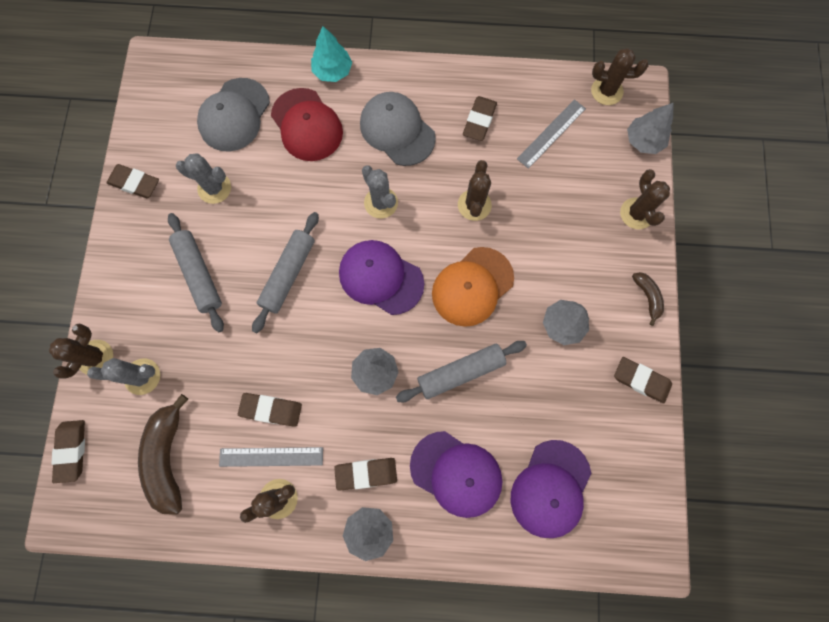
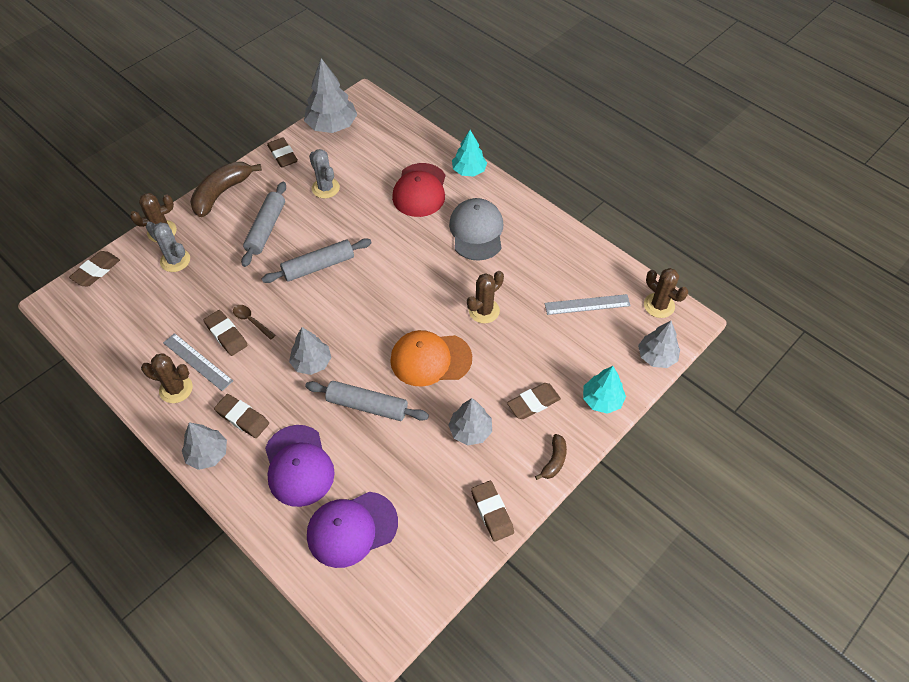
camera: 40 degrees right, 20 degrees down
brown banana [138,394,188,515] -> brown banana moved to [190,162,262,217]
grey cap [197,78,270,152] -> none
purple cap [339,240,424,315] -> none
grey cactus [362,166,398,219] -> none
brown eraser [463,96,497,141] -> brown eraser moved to [507,383,561,419]
brown cactus [620,169,670,229] -> turquoise tree [583,366,626,414]
none -> brown spoon [233,305,275,340]
none -> grey tree [304,58,357,133]

